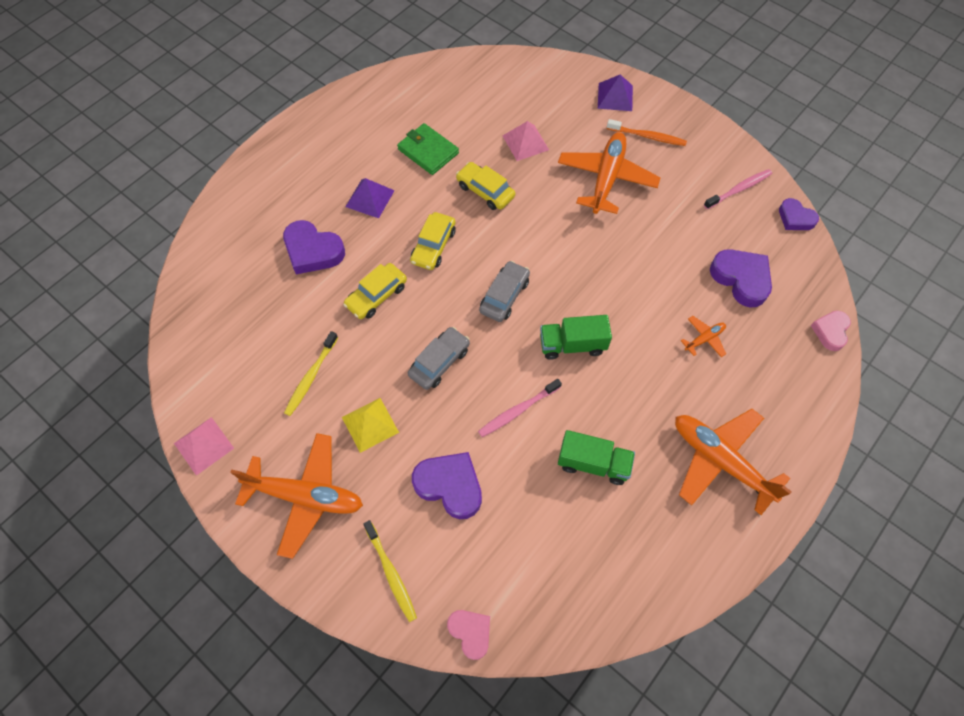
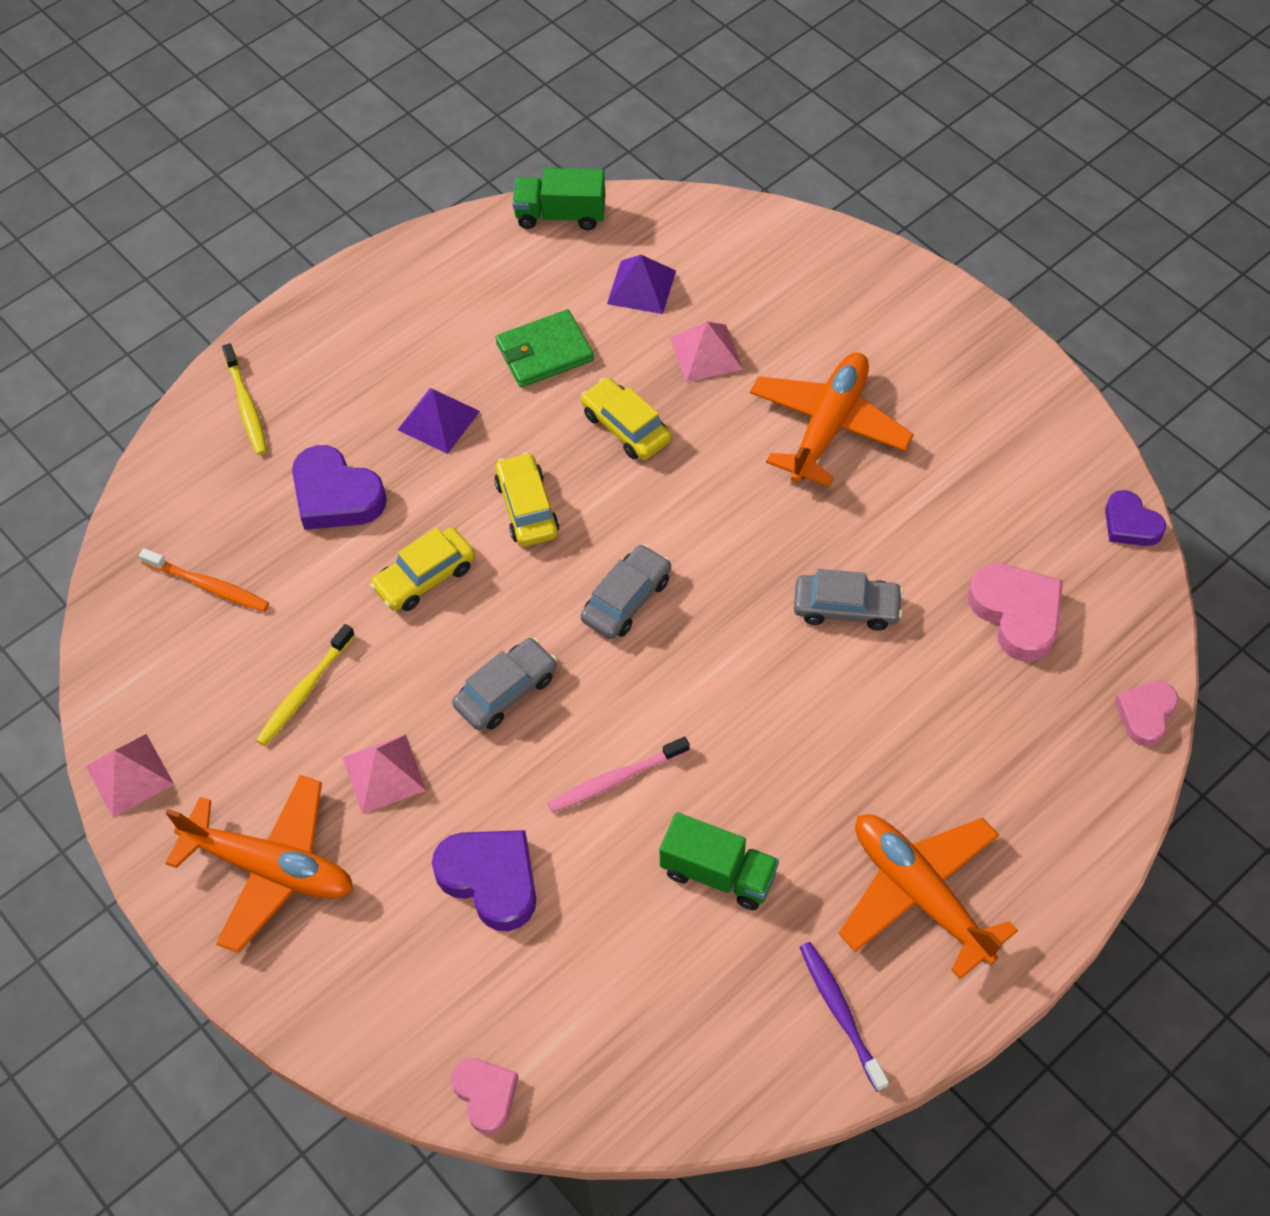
camera: 10 degrees right, 5 degrees down
yellow pyramid [342,398,399,453] -> pink pyramid [342,735,426,814]
yellow toothbrush [363,520,417,622] -> yellow toothbrush moved to [222,343,267,455]
green wallet [397,123,459,175] -> green wallet turned 75 degrees counterclockwise [496,309,594,387]
yellow car [410,212,456,270] -> yellow car turned 135 degrees clockwise [494,452,559,546]
green truck [540,315,612,360] -> green truck moved to [512,168,605,230]
purple pyramid [598,74,633,111] -> purple pyramid moved to [607,255,676,314]
orange toothbrush [607,119,687,146] -> orange toothbrush moved to [139,548,269,612]
orange plane [681,316,726,357] -> none
pink toothbrush [704,169,772,209] -> none
purple heart [710,249,772,308] -> pink heart [968,563,1063,662]
none -> grey car [794,569,903,631]
none -> purple toothbrush [800,942,889,1092]

